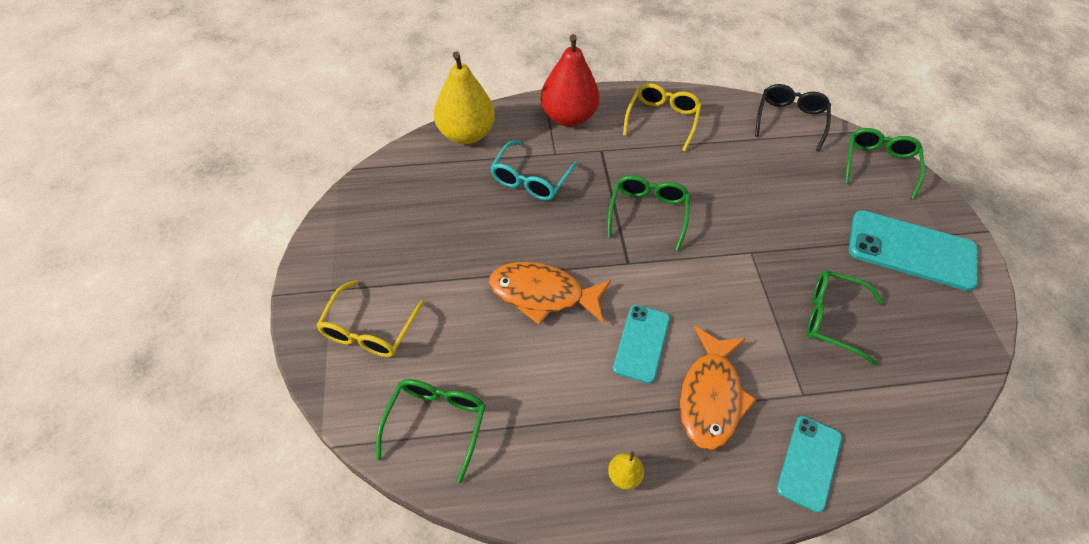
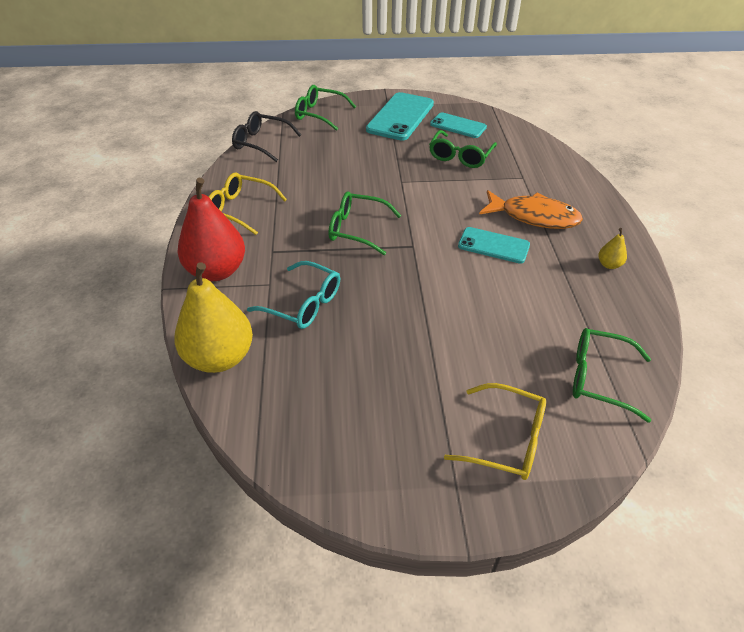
camera: 85 degrees left, 10 degrees down
orange fish [489,262,611,325] -> none
turquoise phone [777,416,842,513] -> turquoise phone moved to [430,112,487,138]

